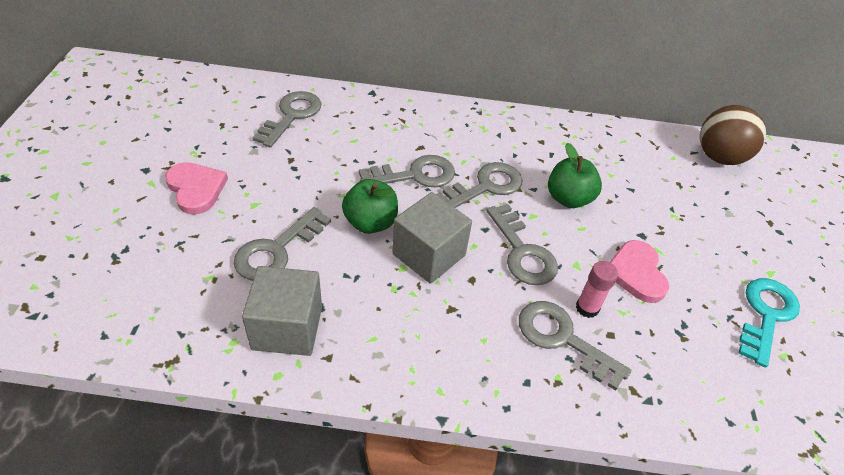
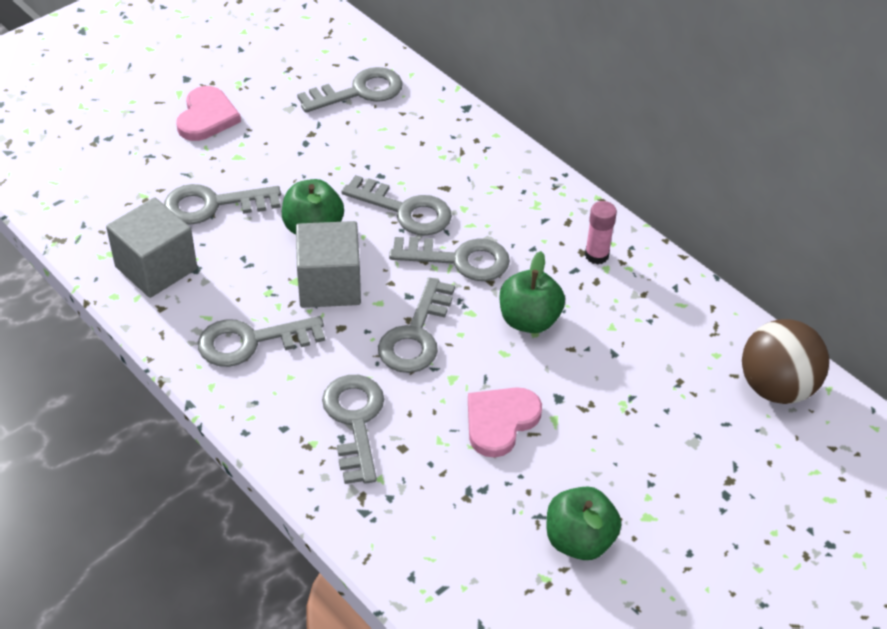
camera: 45 degrees right, 0 degrees up
pink glue stick [576,261,618,318] -> pink glue stick moved to [585,201,617,265]
turquoise key [738,278,800,367] -> green apple [547,486,621,560]
none -> grey key [198,316,325,367]

